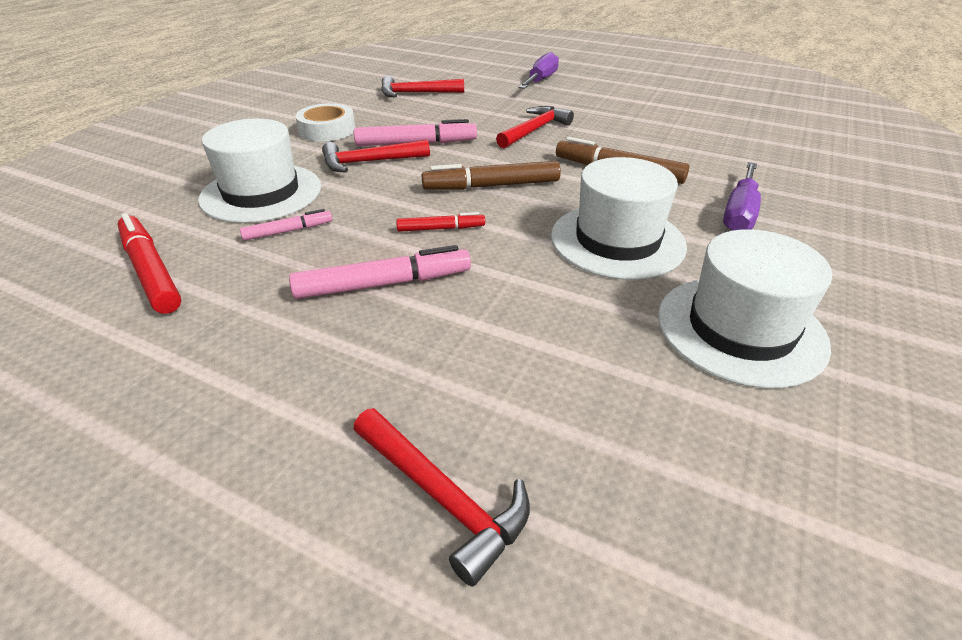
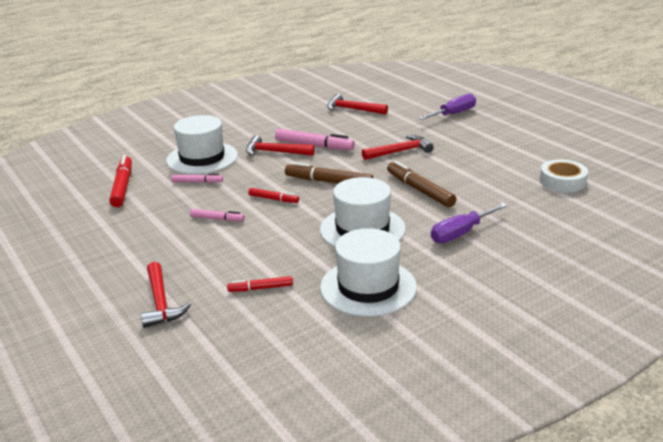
camera: 30 degrees right, 10 degrees down
pink marker [289,245,471,299] -> pink marker [190,209,245,221], size x0.57
white tape [295,103,355,142] -> white tape moved to [540,159,588,192]
none -> red marker [227,276,293,292]

